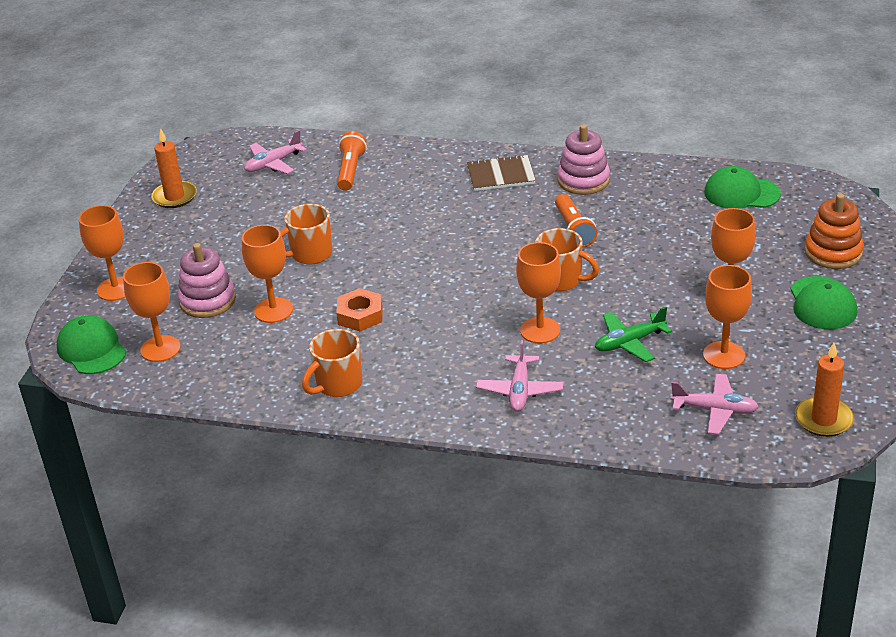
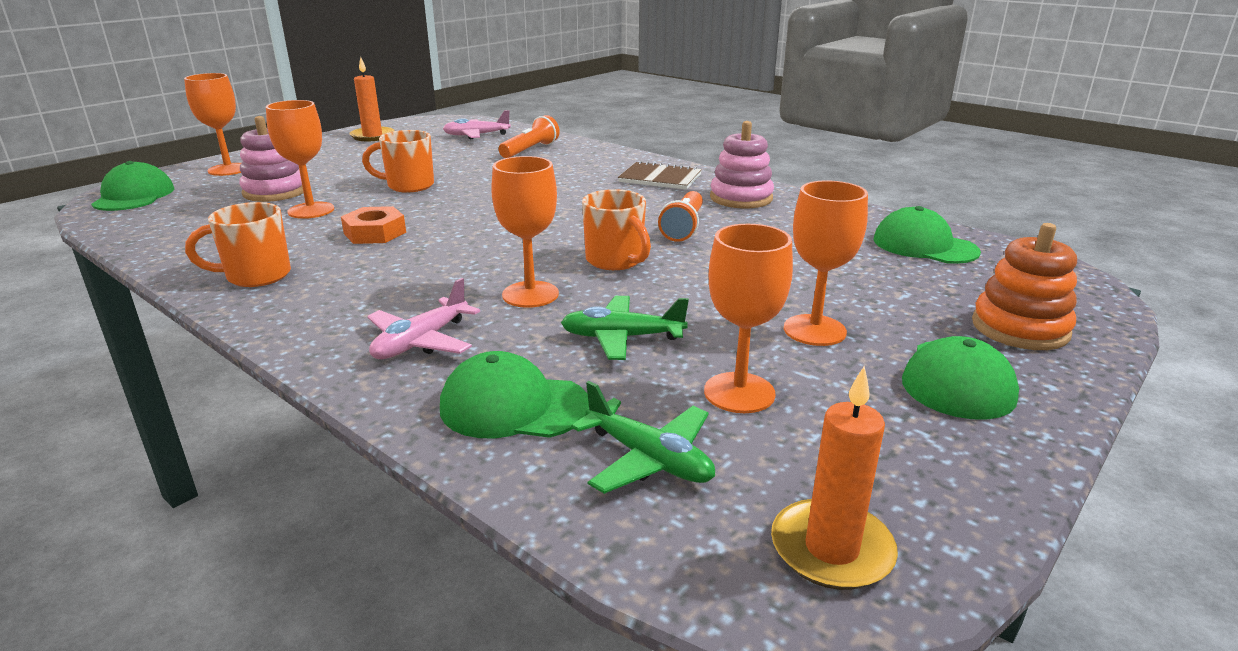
camera: 25 degrees right, 10 degrees down
orange goblet [123,262,181,362] -> none
pink plane [670,374,759,435] -> green plane [571,381,715,494]
none -> green cap [440,351,589,438]

